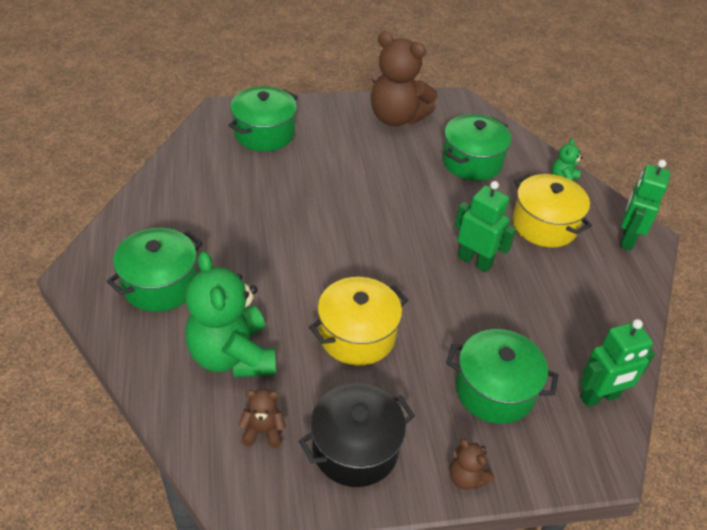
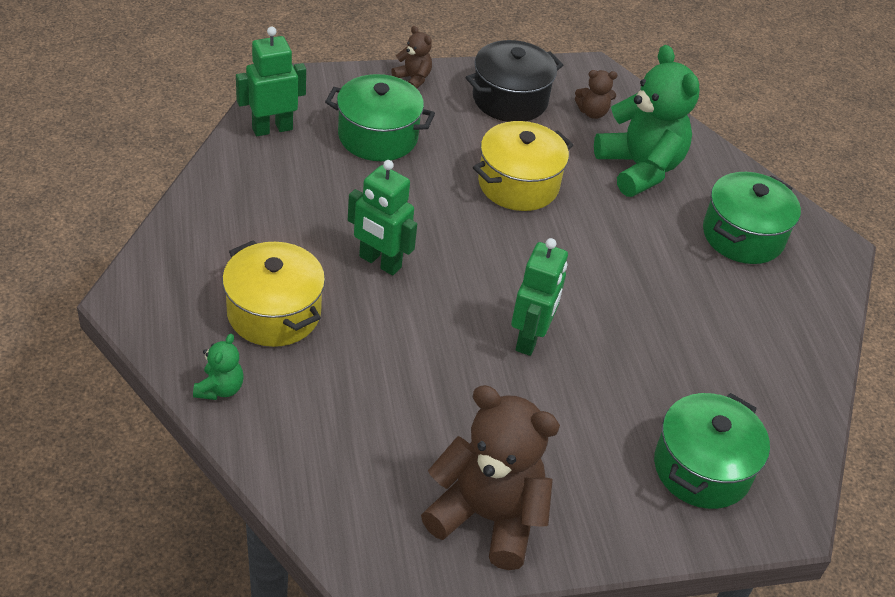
camera: 175 degrees right, 0 degrees up
green pot [442,114,512,181] -> none
green robot [620,160,670,250] -> green robot moved to [511,238,568,356]

